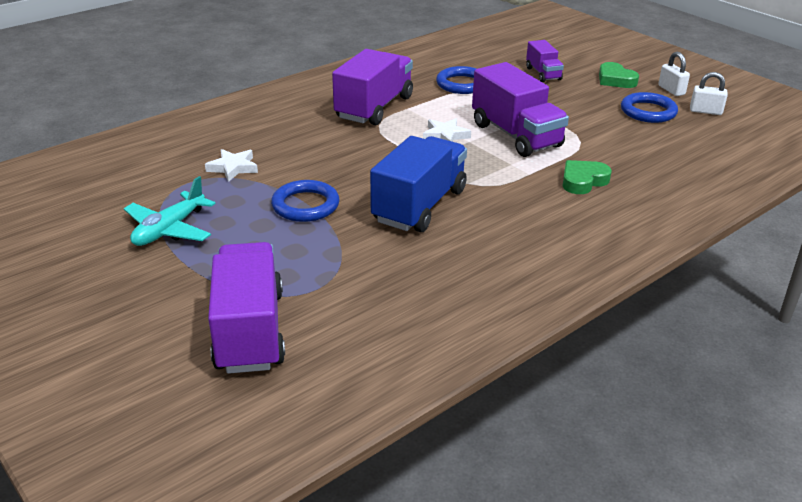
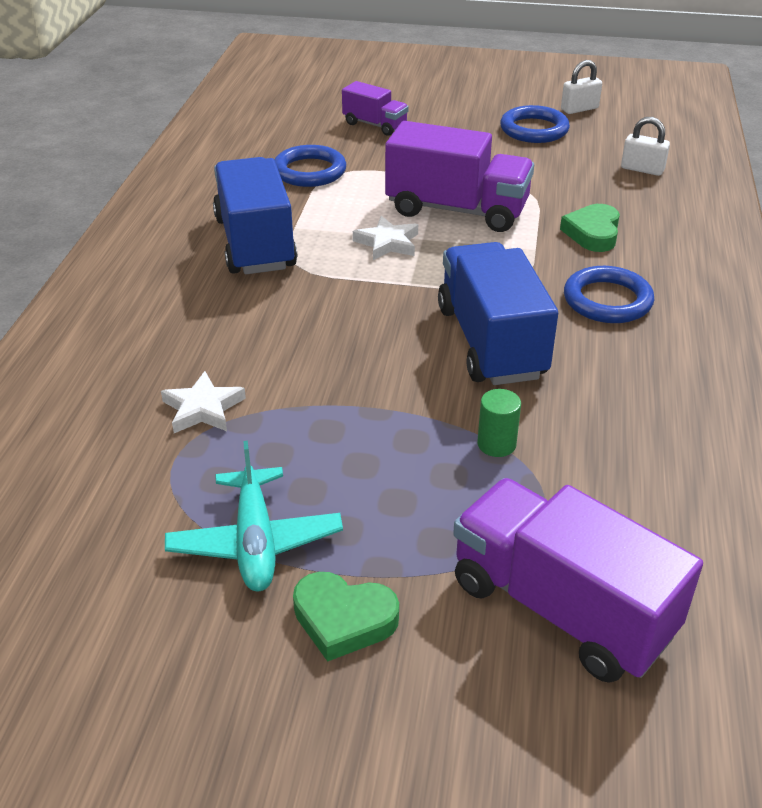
camera: 40 degrees left, 5 degrees up
blue ring [271,180,339,222] -> blue ring moved to [564,266,654,323]
purple truck [332,49,413,125] -> blue truck [213,157,297,274]
green heart [599,62,639,88] -> green heart moved to [293,572,399,662]
white padlock [658,52,690,96] -> white padlock moved to [621,117,670,176]
none -> green cylinder [477,389,521,457]

